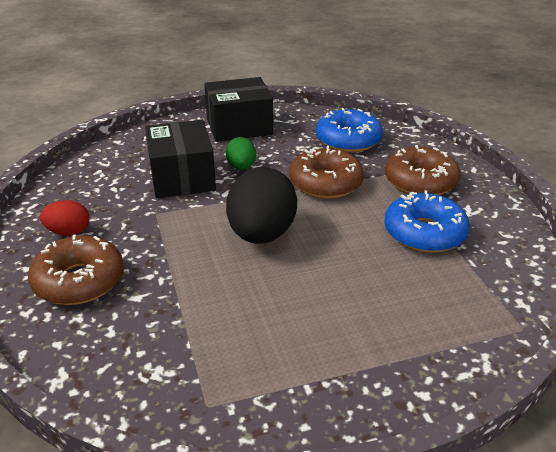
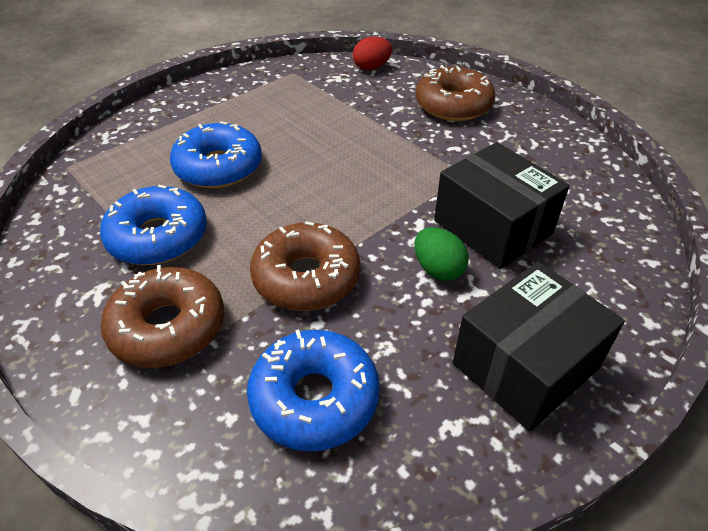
camera: 155 degrees right, 10 degrees up
red egg [40,200,90,236] -> red egg moved to [353,36,392,70]
black egg [226,167,297,244] -> none
none -> blue donut [170,121,262,188]

